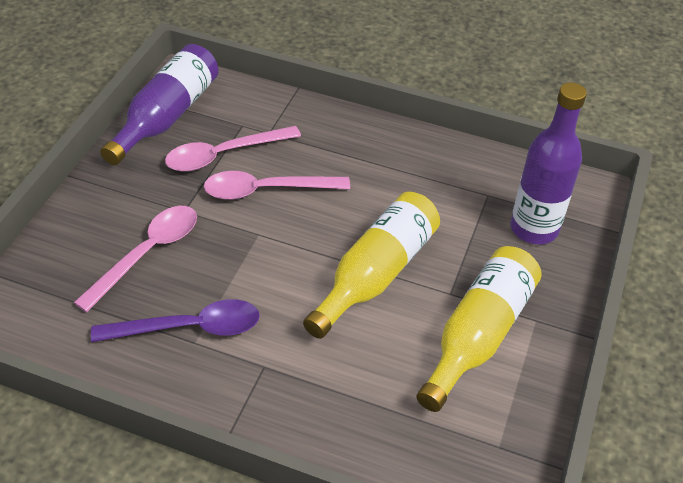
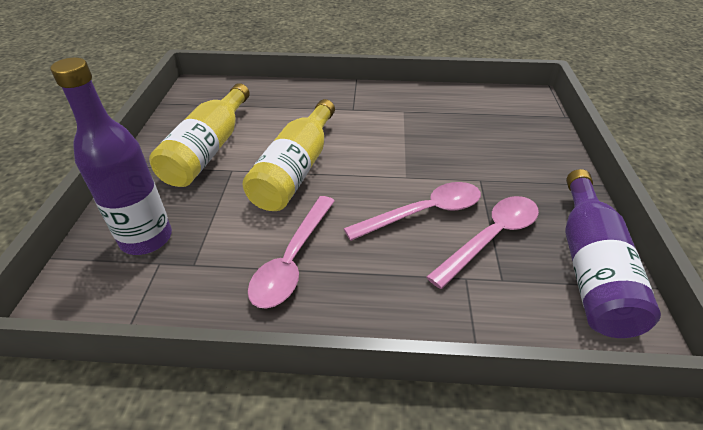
camera: 165 degrees right, 5 degrees down
pink spoon [74,206,197,312] -> pink spoon moved to [248,196,335,309]
purple spoon [91,299,260,342] -> none

